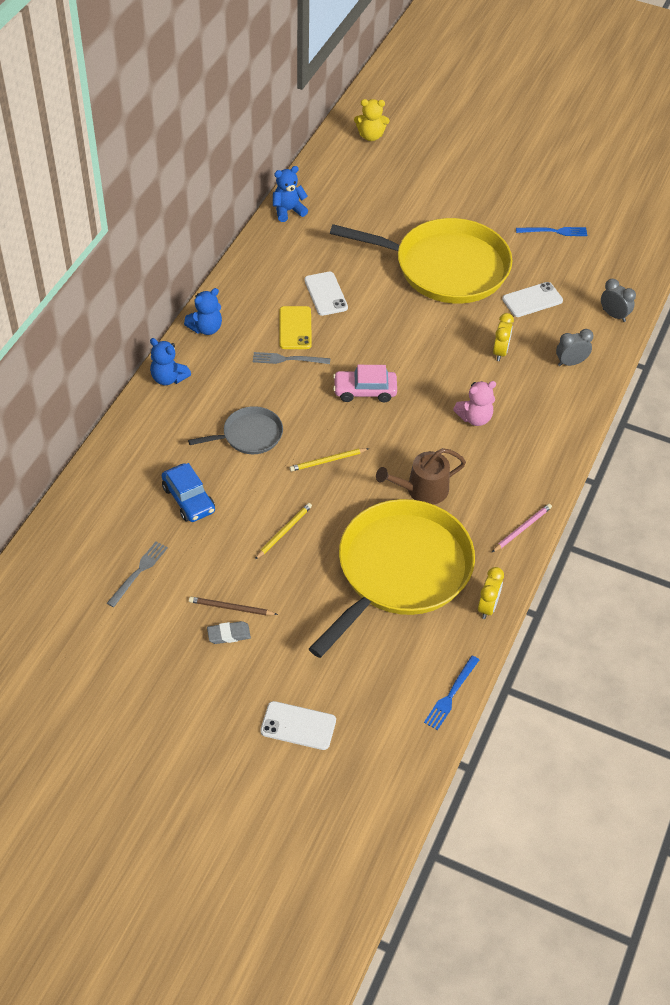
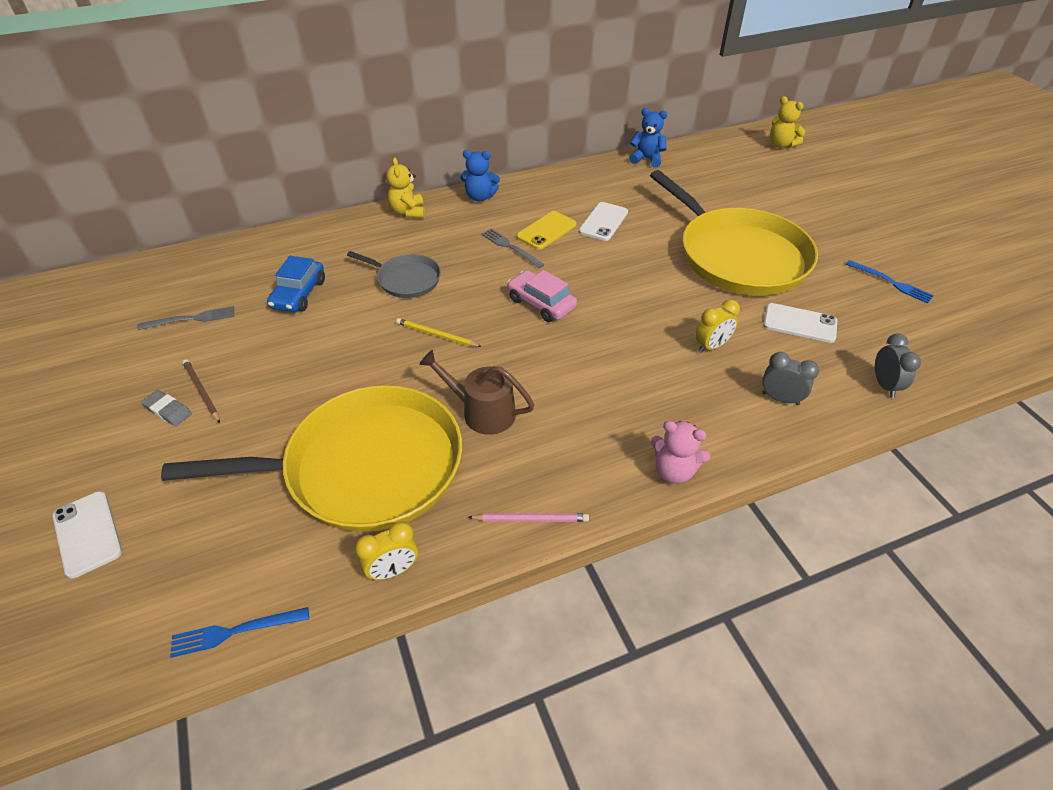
camera: 45 degrees right, 5 degrees down
blue teddy bear [150,338,191,385] -> yellow teddy bear [387,157,425,218]
yellow pencil [255,503,312,559] -> none
pink teddy bear [453,381,496,426] -> pink teddy bear moved to [651,421,710,484]

